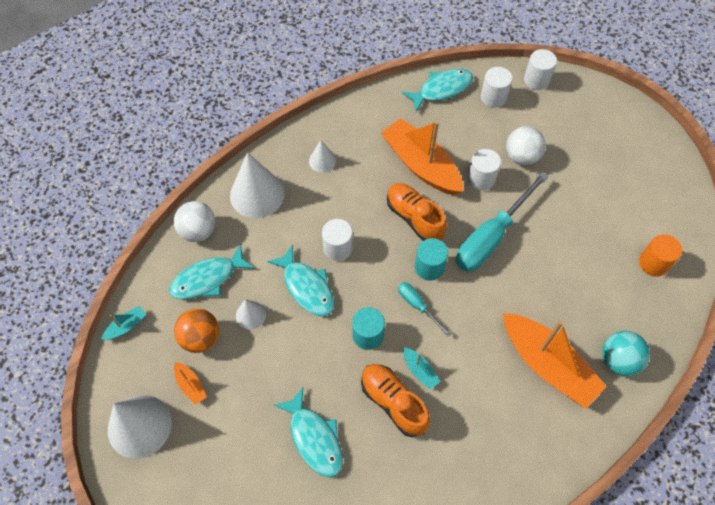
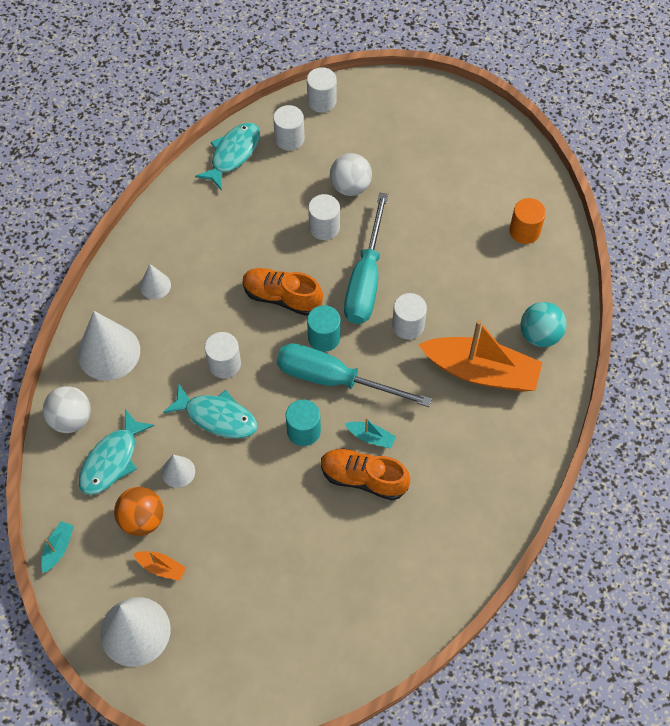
camera: 30 degrees left, 0 degrees up
turquoise fish [274,387,343,478] -> none
orange boat [381,118,463,195] -> none
turquoise screwdriver [398,282,451,337] -> turquoise screwdriver [277,343,432,407], size x2.06
none -> white cylinder [392,293,427,339]

